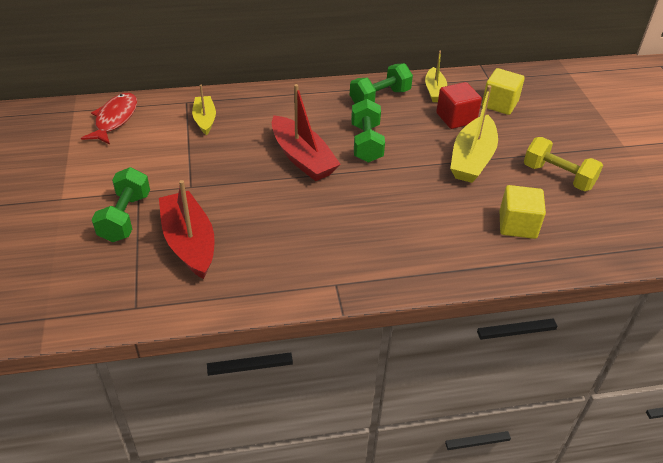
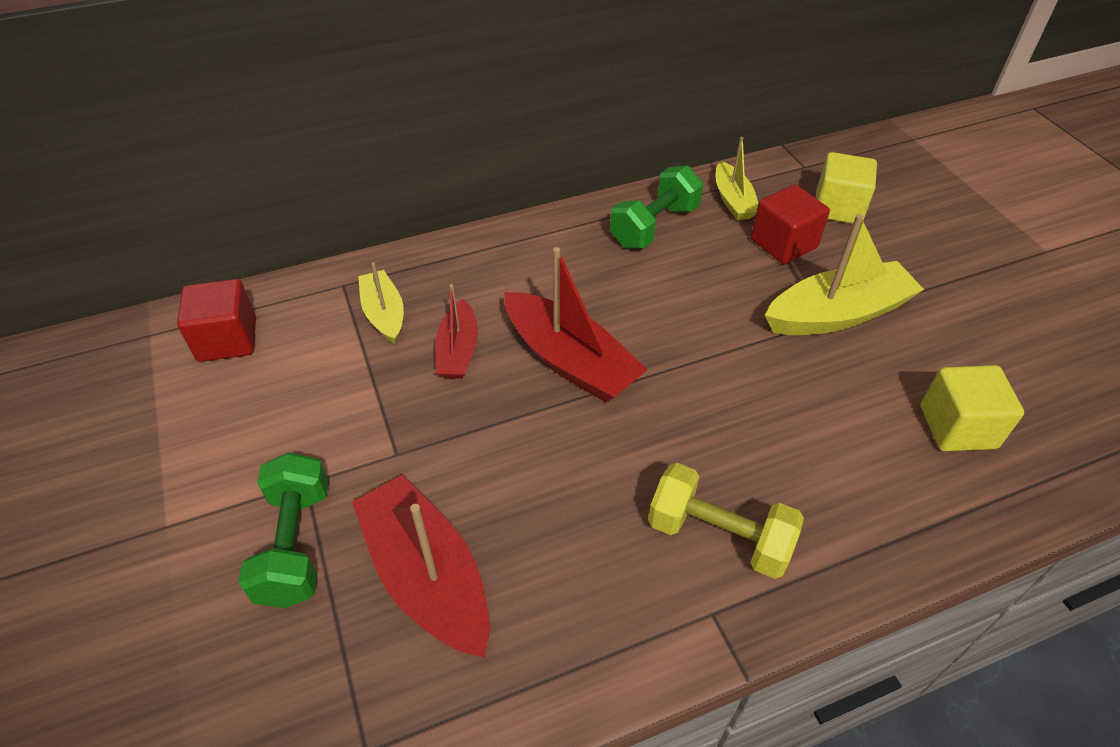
camera: 10 degrees left, 5 degrees up
red fish [81,93,137,144] -> red cube [177,279,256,362]
green dumbbell [351,99,385,163] -> none
yellow boat [450,85,498,183] -> yellow boat turned 120 degrees counterclockwise [765,214,924,335]
yellow dumbbell [524,137,603,191] -> yellow dumbbell moved to [648,463,804,579]
none -> red boat [435,284,478,379]

